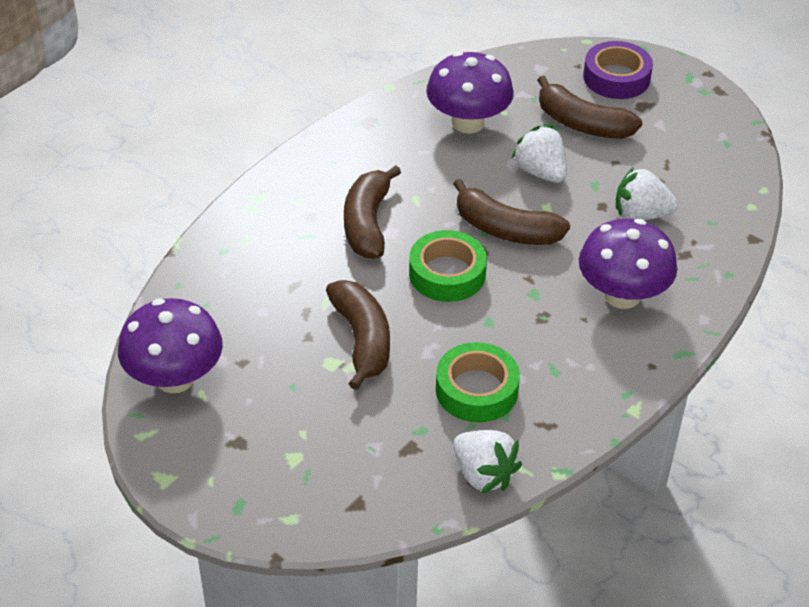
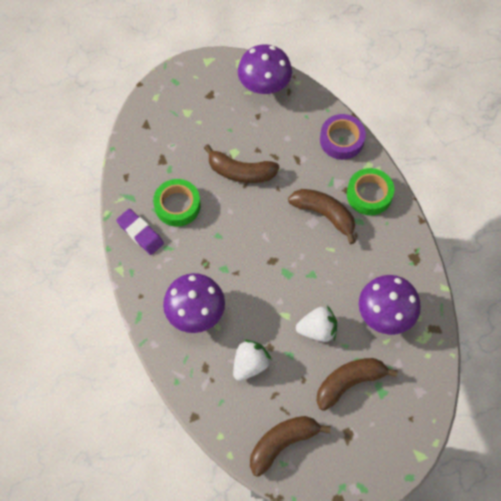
camera: 120 degrees right, 20 degrees up
green tape [409,230,487,302] -> green tape moved to [347,168,394,215]
brown banana [453,179,570,245] -> brown banana moved to [250,416,330,477]
white strawberry [453,430,522,494] -> none
purple tape [583,41,653,99] -> purple tape moved to [320,114,366,160]
none -> purple eraser [116,209,164,255]

